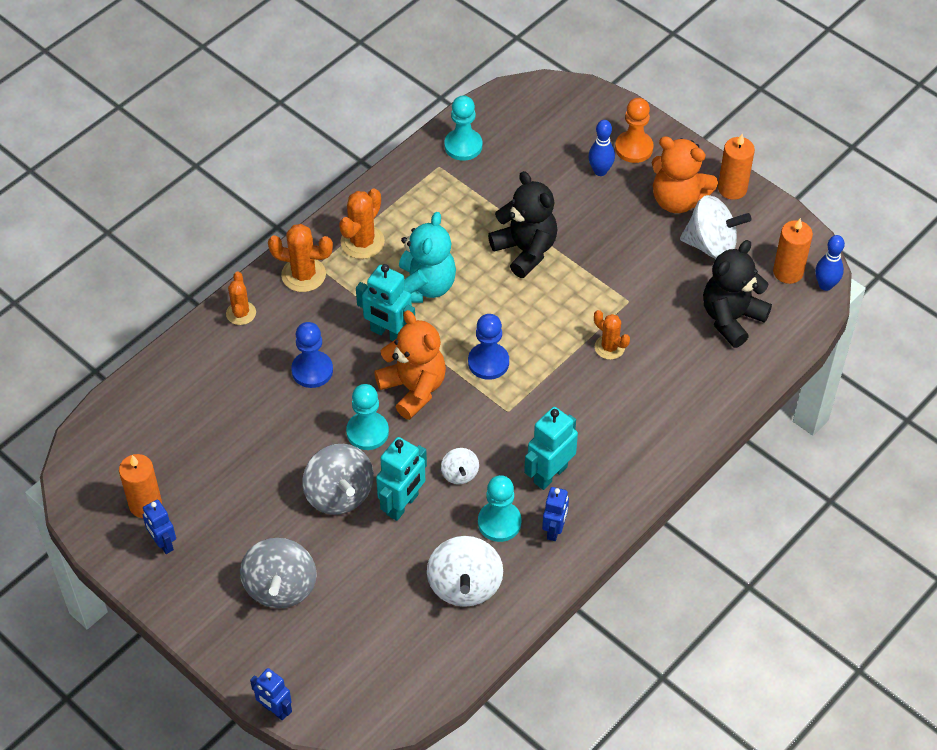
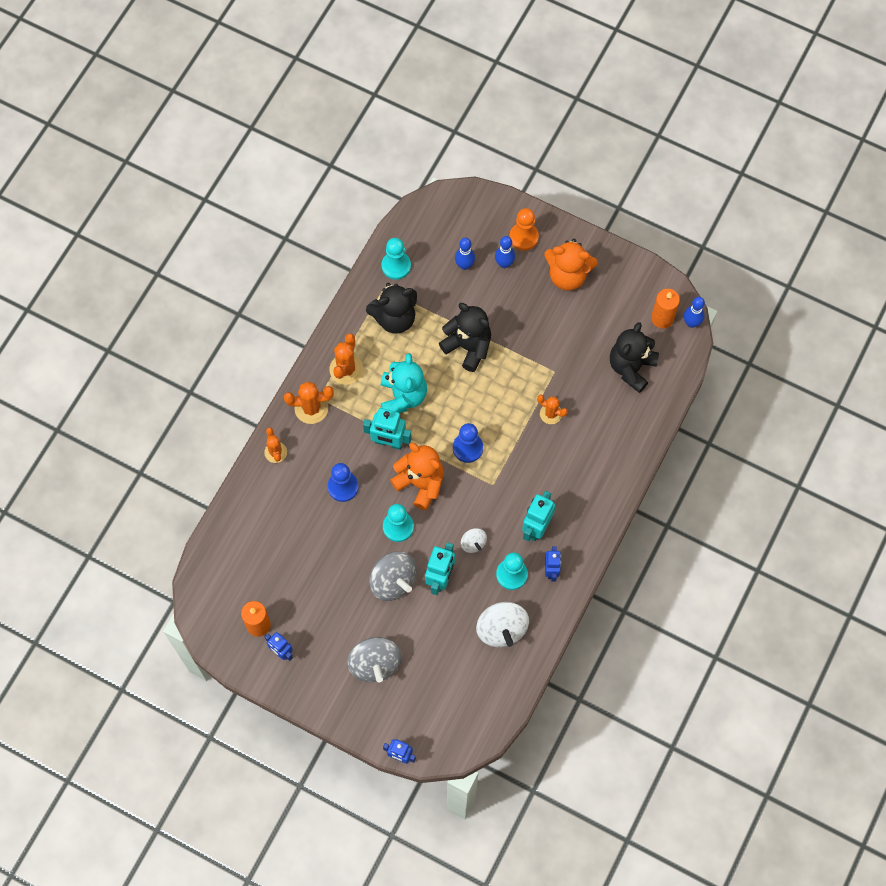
camera: 15 degrees left, 15 degrees up
white spinning top [680,195,751,259] -> none
orange candle [718,134,755,200] -> none
none -> black teddy bear [366,283,417,334]
none -> blue bowling pin [455,238,475,270]

